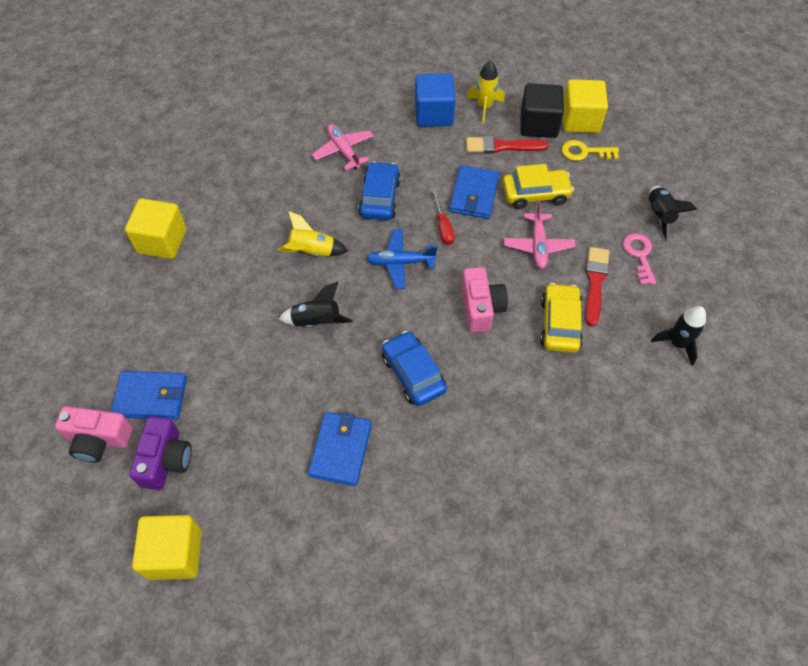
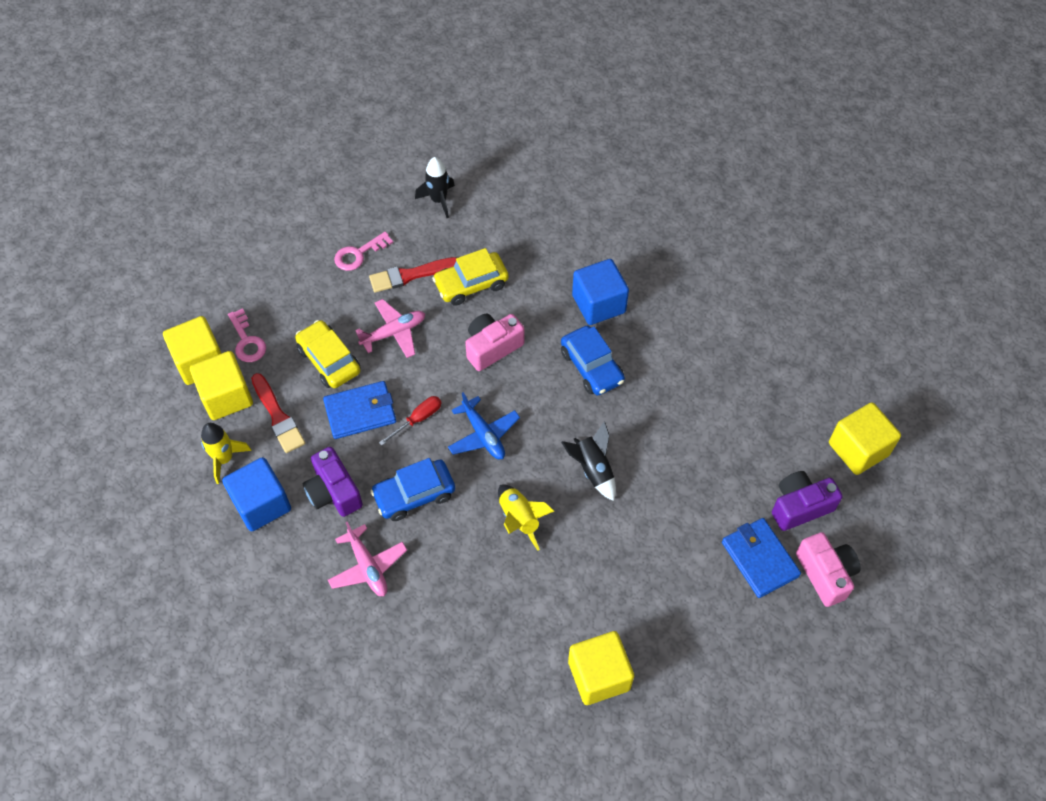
camera: 120 degrees left, 0 degrees up
blue wallet [308,412,372,486] -> none
pink plane [312,124,374,170] -> pink plane turned 60 degrees counterclockwise [328,522,407,596]
blue car [382,331,447,406] -> blue car turned 60 degrees counterclockwise [561,326,625,395]
black cube [520,83,564,138] -> yellow cube [190,351,253,420]
yellow key [562,140,619,161] -> pink key [228,308,266,362]
black rocket [649,186,697,242] -> none
none -> purple camera [303,447,363,517]
none -> blue cube [572,259,629,325]

